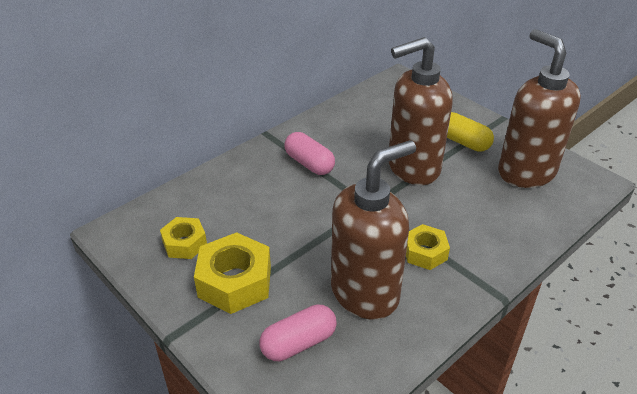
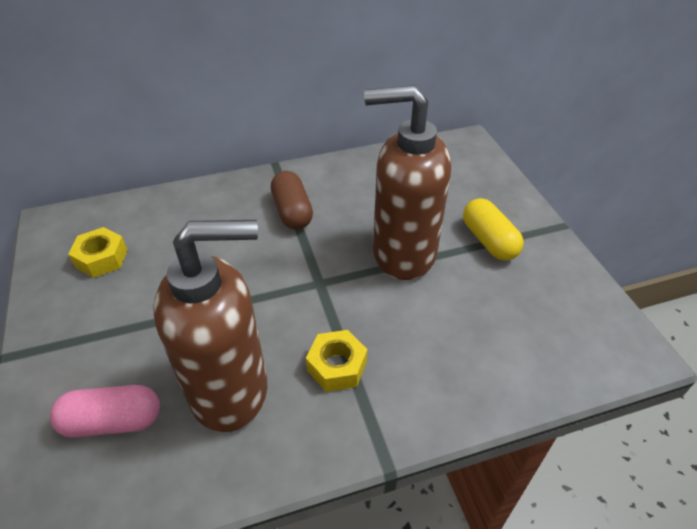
camera: 25 degrees right, 5 degrees up
yellow nut [194,232,271,314] -> none
pink capsule [284,132,335,175] -> brown capsule [271,171,313,230]
brown soap dispenser [498,29,581,188] -> none

